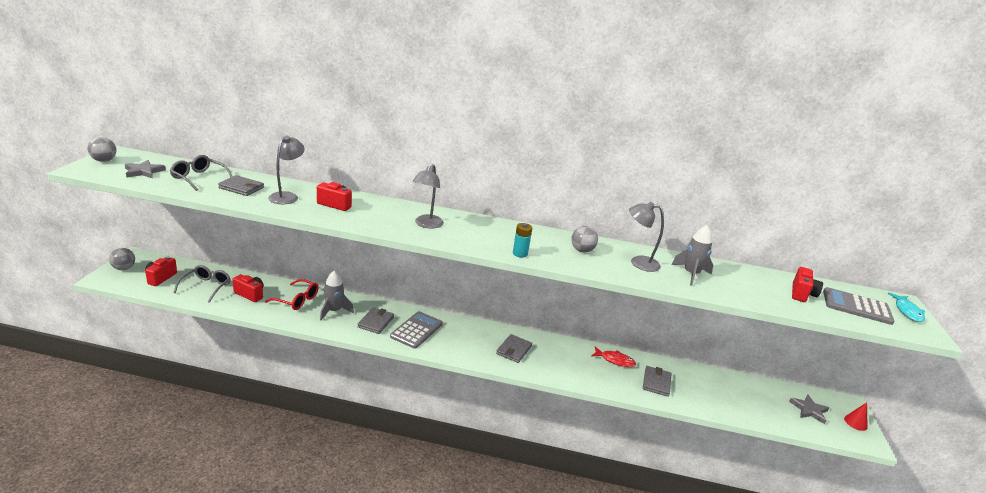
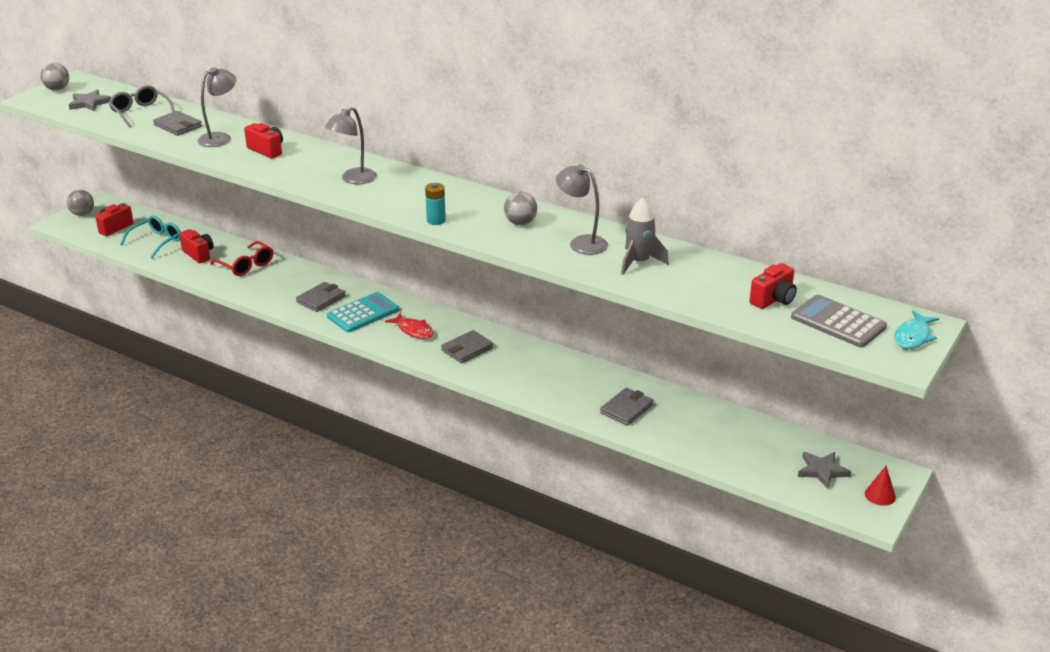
camera: 25 degrees right, 5 degrees up
grey glasses [173,265,231,303] -> turquoise glasses [120,215,181,259]
grey rocket [320,271,354,320] -> none
grey calculator [390,311,443,349] -> turquoise calculator [327,292,399,332]
red fish [591,346,636,367] -> red fish moved to [385,312,434,339]

